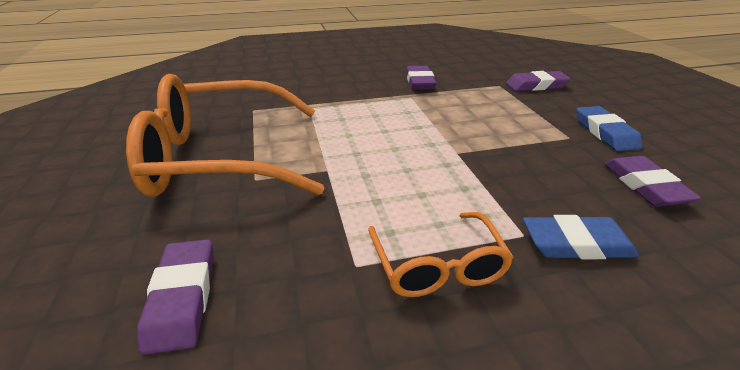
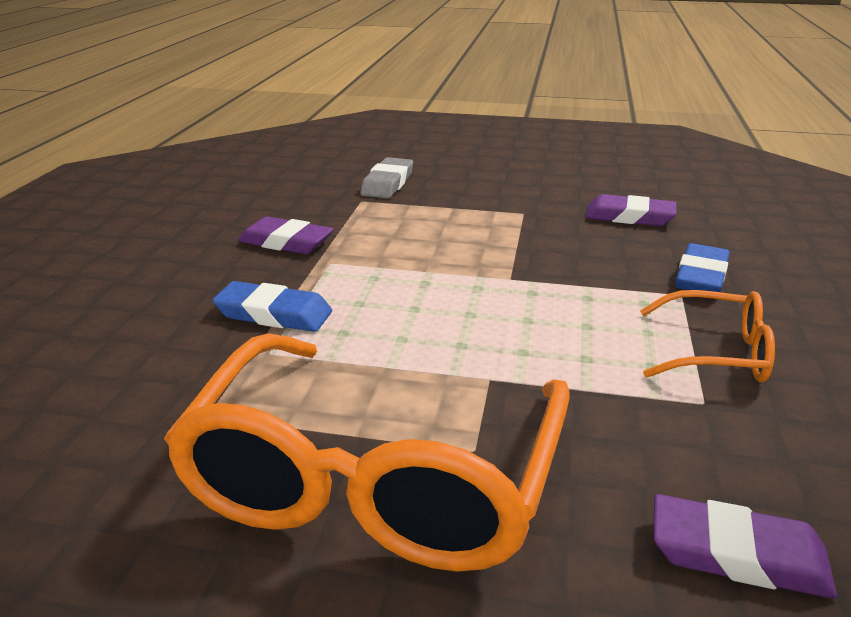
camera: 65 degrees left, 5 degrees down
purple eraser [506,71,571,91] -> grey eraser [360,157,413,198]
blue eraser [576,106,642,151] -> blue eraser moved to [212,281,332,332]

